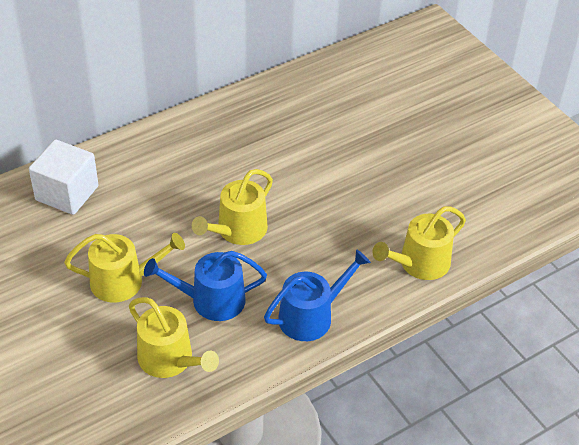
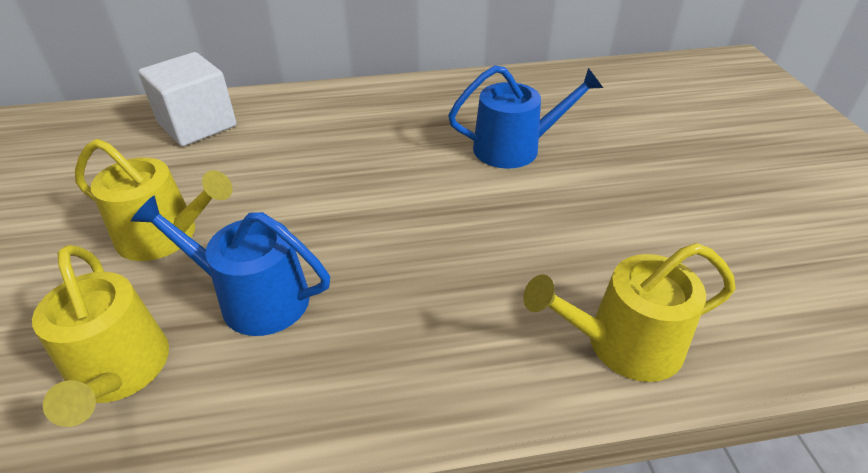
camera: 25 degrees right, 5 degrees down
yellow watering can [192,169,273,245] -> none
blue watering can [264,250,371,341] -> blue watering can moved to [448,65,603,169]

